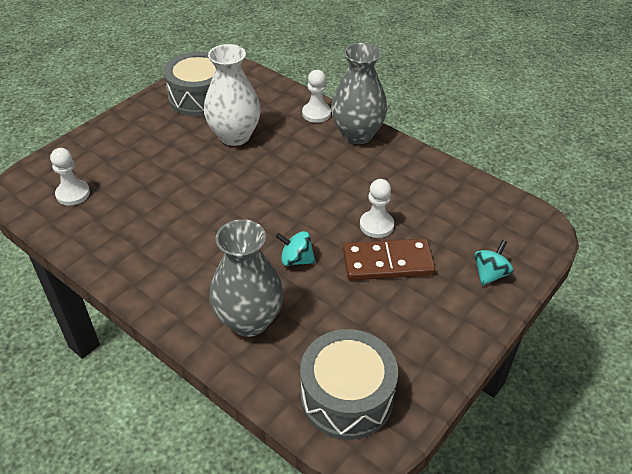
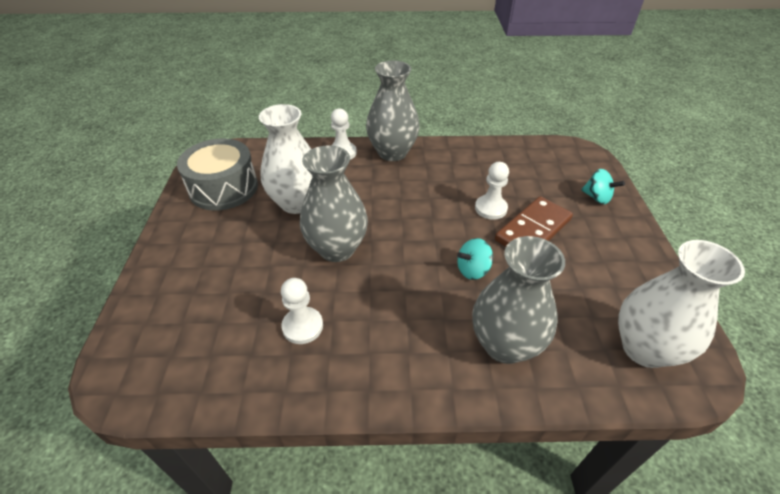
camera: 40 degrees left, 0 degrees up
white pawn [50,148,90,206] -> white pawn moved to [281,278,323,344]
grey drum [300,329,398,440] -> white vase [618,240,745,368]
turquoise spinning top [474,240,513,286] -> turquoise spinning top turned 135 degrees clockwise [581,169,625,204]
none -> grey vase [300,145,368,262]

